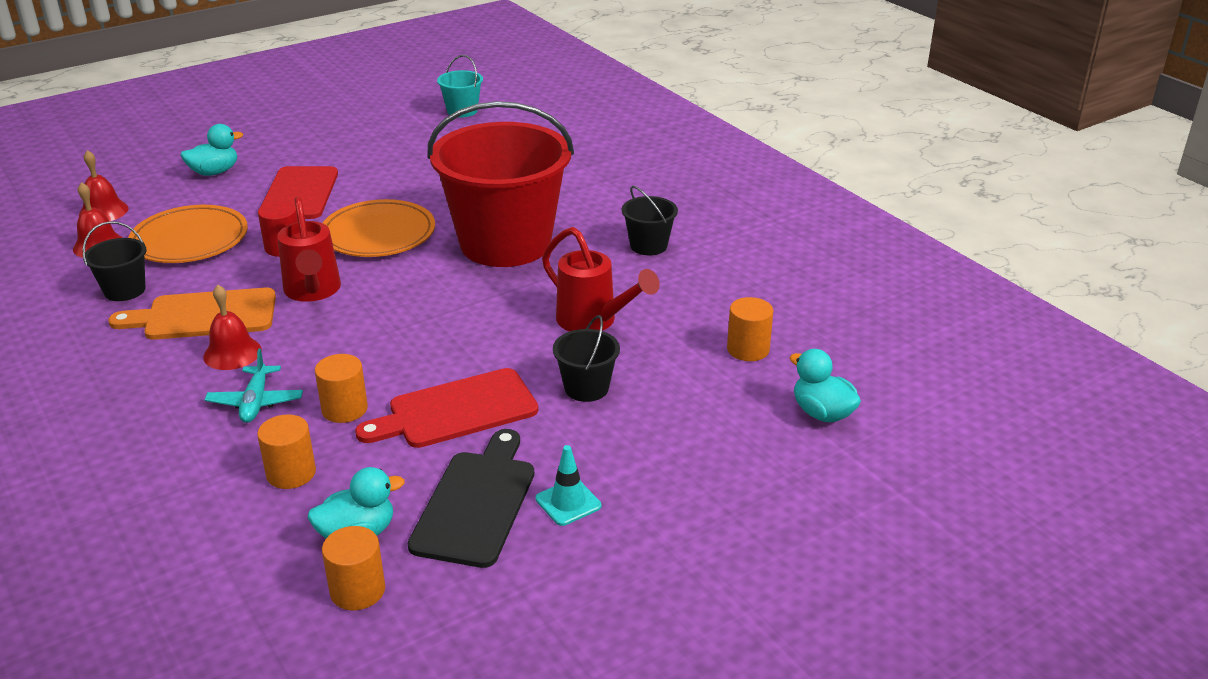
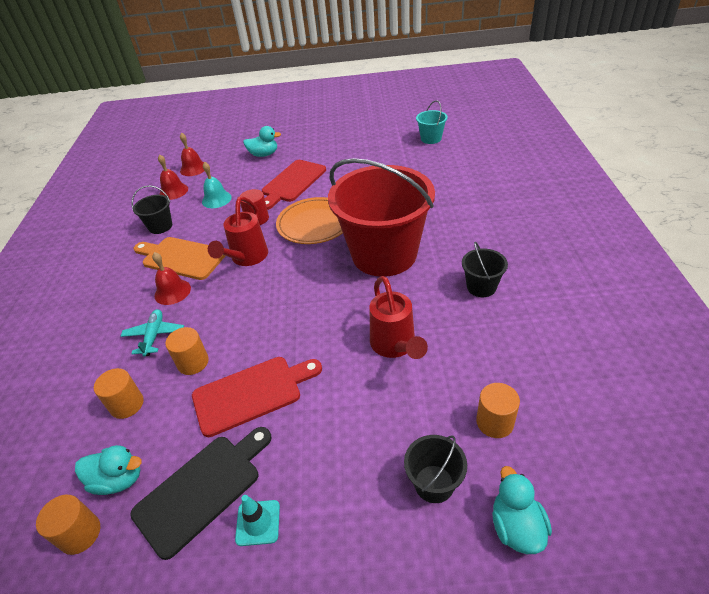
camera: 35 degrees right, 10 degrees up
orange plate [128,205,248,263] -> turquoise bell [202,162,232,208]
turquoise plane [205,348,303,423] -> turquoise plane turned 150 degrees clockwise [121,309,184,356]
red cutting board [355,368,538,448] -> red cutting board turned 150 degrees clockwise [192,357,322,437]
black bucket [553,315,620,402] -> black bucket moved to [404,435,467,503]

